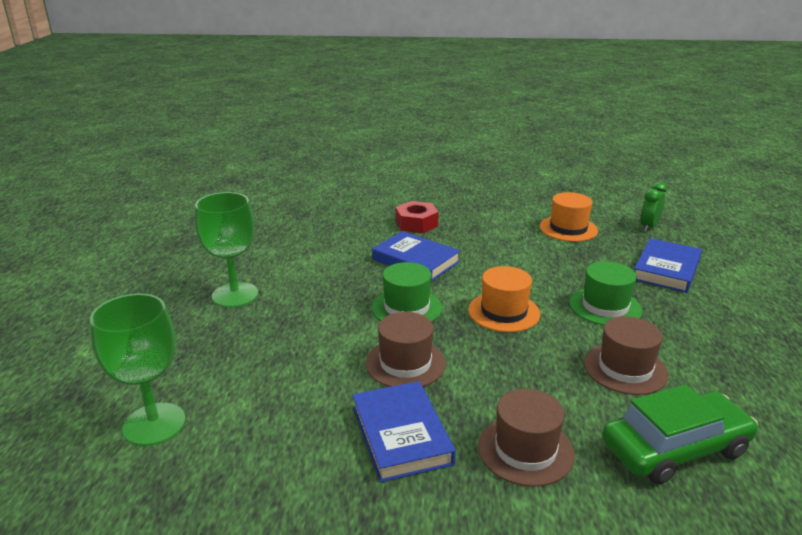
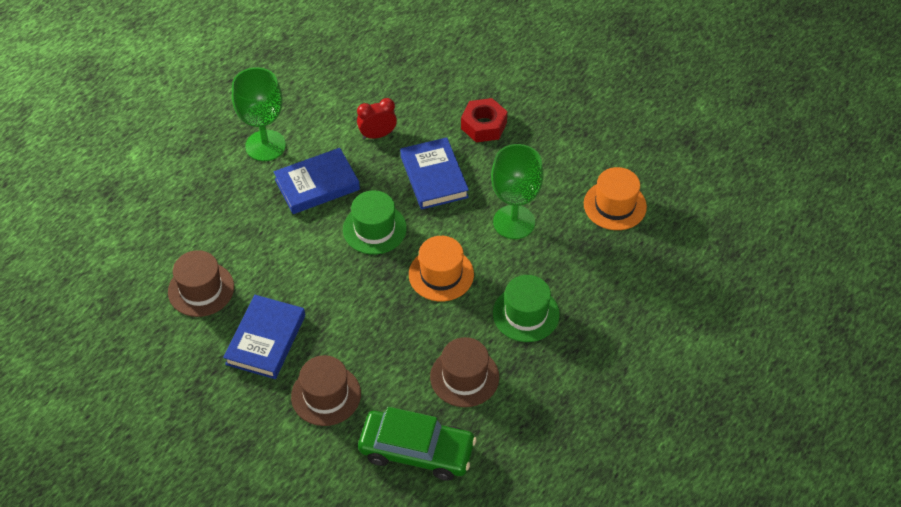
camera: 35 degrees right, 25 degrees up
green goblet [90,294,186,446] -> green goblet moved to [491,144,544,239]
brown hat [365,312,446,387] -> brown hat moved to [168,250,234,317]
blue book [634,238,702,293] -> blue book moved to [273,148,360,214]
green clock [640,182,667,232] -> none
none -> red clock [357,98,397,139]

